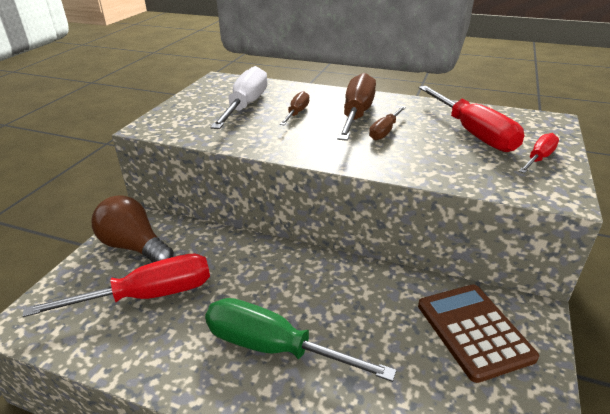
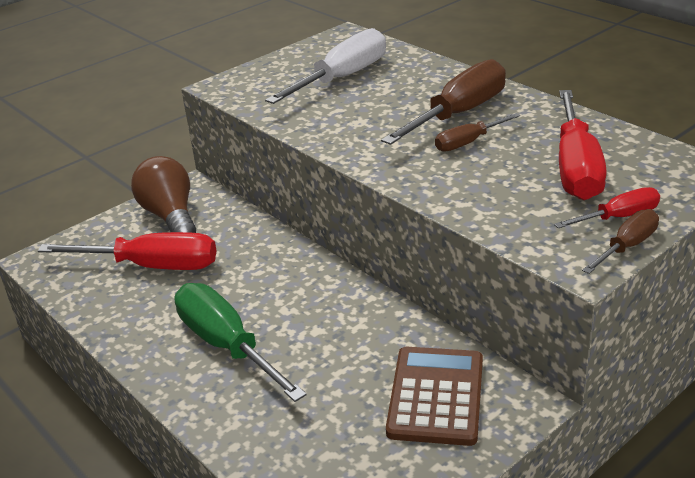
camera: 30 degrees right, 0 degrees up
brown screwdriver [280,91,309,125] -> brown screwdriver moved to [582,209,659,274]

